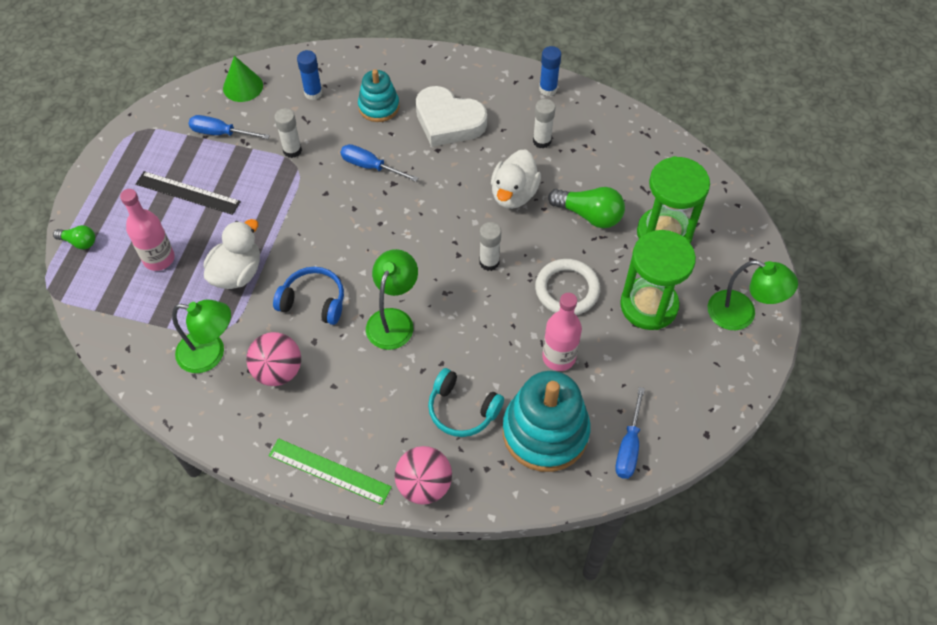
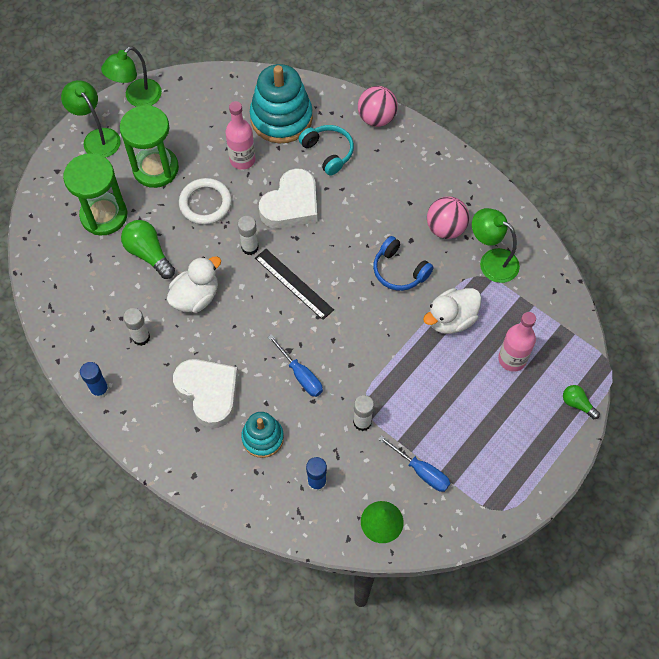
camera: 155 degrees left, 5 degrees up
black ruler [136,171,241,215] -> black ruler moved to [255,249,334,320]
green ruler [269,438,392,505] -> none
green lamp [366,249,418,350] -> green lamp moved to [101,47,162,107]
blue screwdriver [615,387,645,479] -> none
none -> white heart [259,168,317,229]

